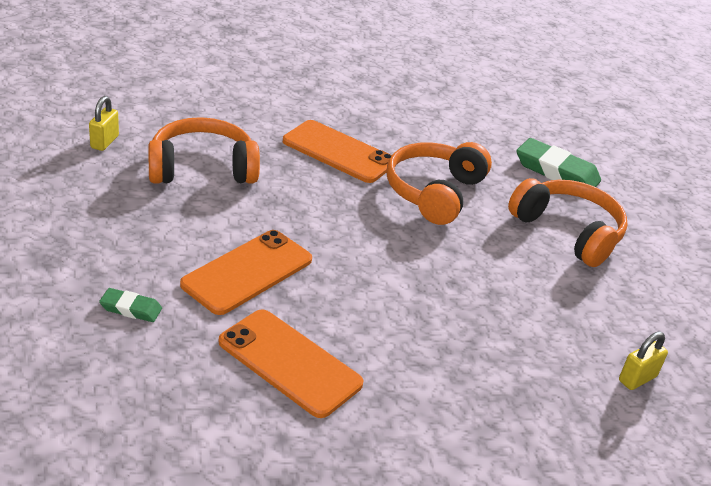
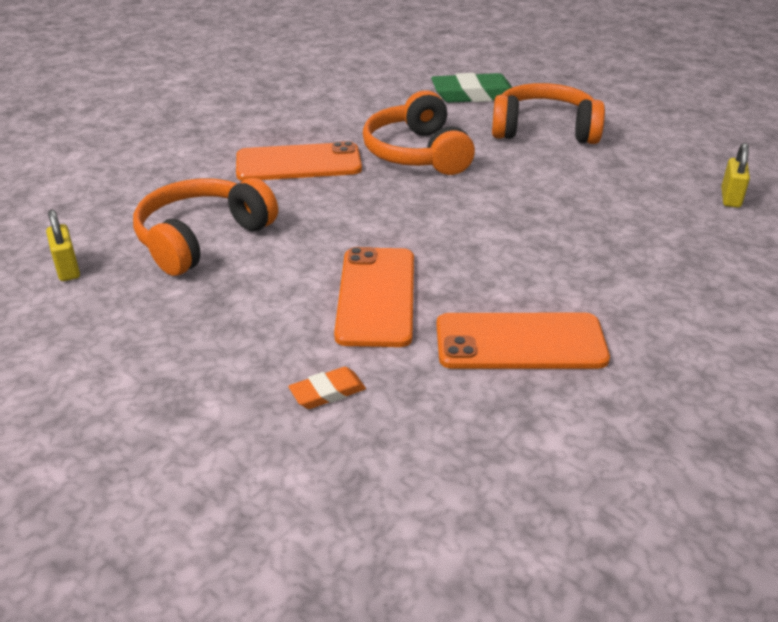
camera: 35 degrees left, 0 degrees up
green eraser [99,288,162,322] -> orange eraser [288,367,366,409]

